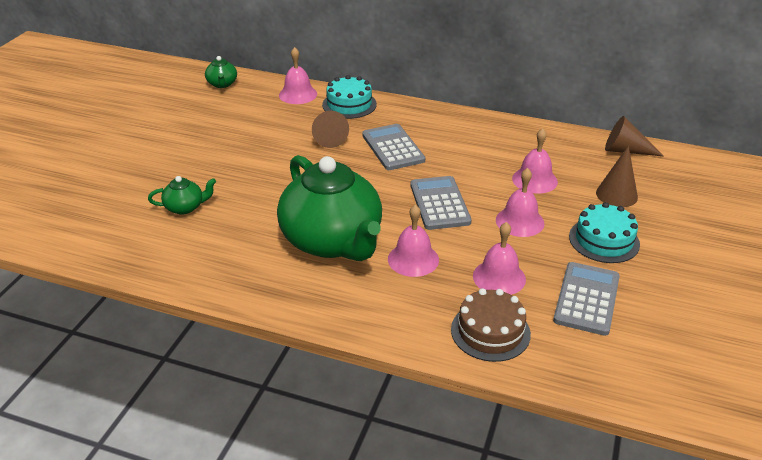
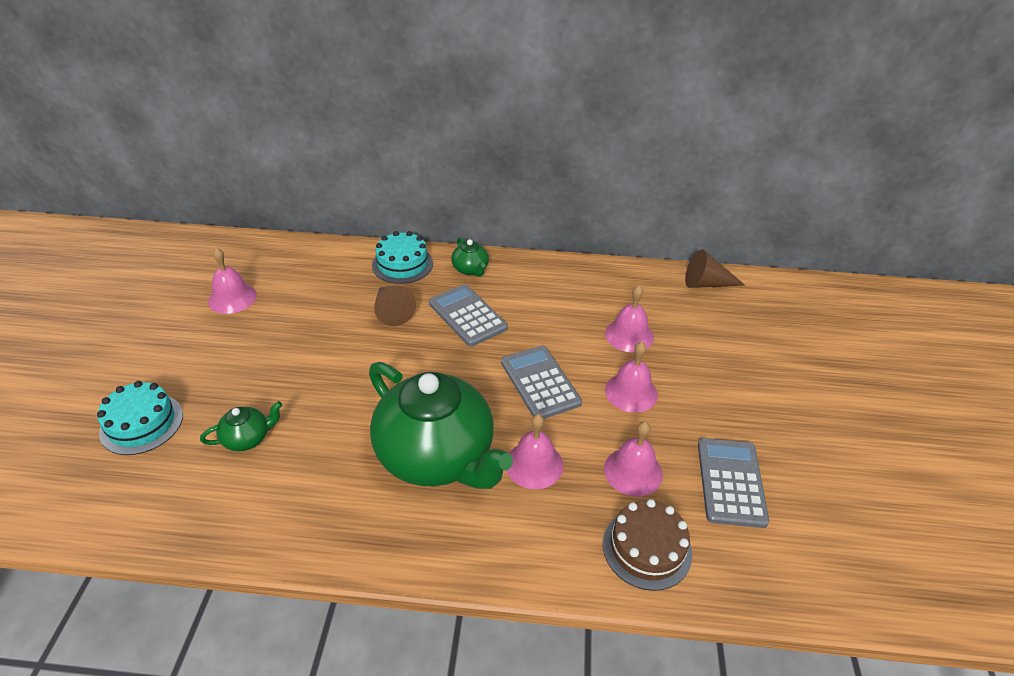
camera: 15 degrees left, 5 degrees up
green teapot [205,56,237,88] -> green teapot moved to [451,237,489,277]
pink bell [279,47,317,104] -> pink bell moved to [208,248,257,314]
turquoise cake [569,202,640,263] -> turquoise cake moved to [97,381,183,455]
brown cone [596,146,638,207] -> none

